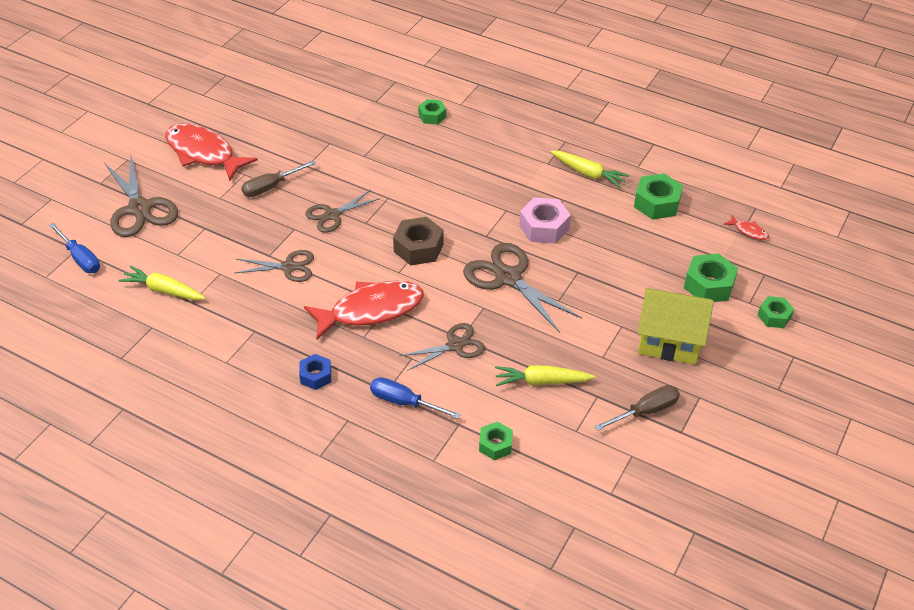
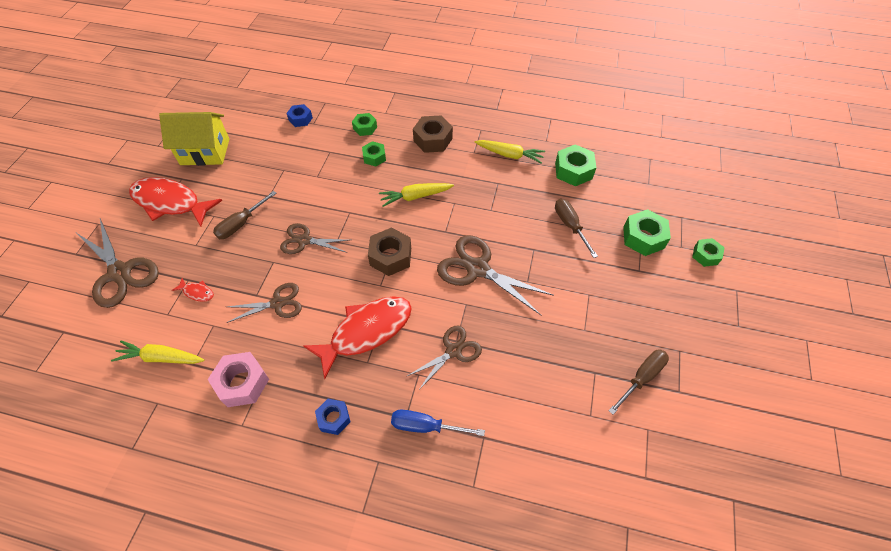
camera: 15 degrees left, 10 degrees up
blue screwdriver [49,223,100,273] -> none
brown scissors [305,190,381,233] -> brown scissors turned 60 degrees clockwise [280,223,349,254]
green nut [479,421,513,460] -> green nut moved to [362,141,386,166]
yellow carrot [495,365,595,386] -> yellow carrot moved to [379,183,454,207]
pink nut [519,197,571,244] -> pink nut moved to [207,352,269,407]
yellow house [638,288,714,365] -> yellow house moved to [159,112,230,166]
red fish [724,215,769,240] -> red fish moved to [172,278,214,302]
none -> blue nut [286,104,313,127]
none -> brown nut [413,116,453,153]
none -> brown screwdriver [555,199,598,258]

